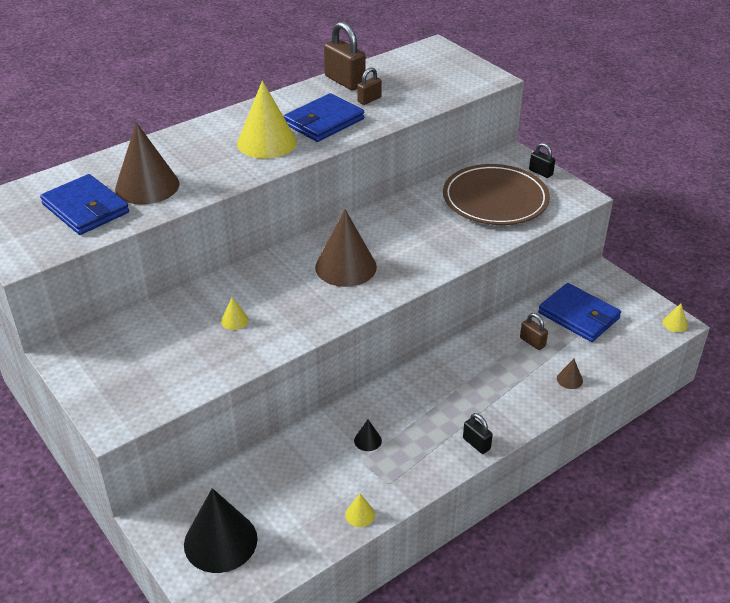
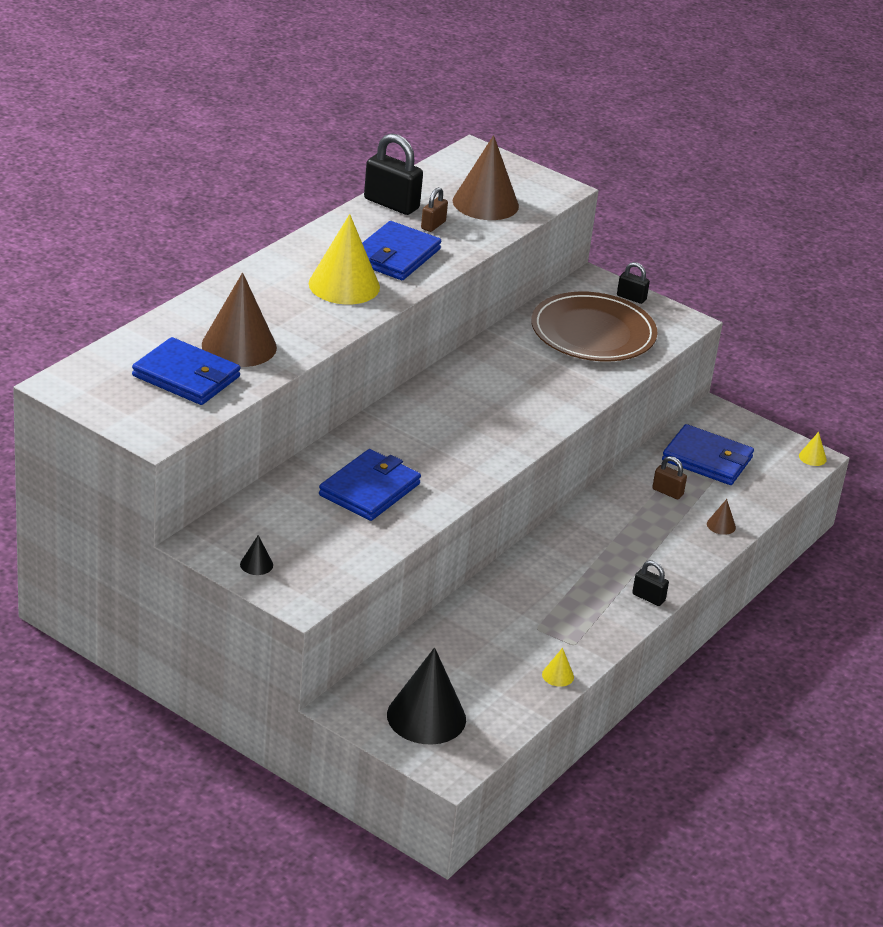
camera: 20 degrees left, 5 degrees down
yellow cone [221,297,249,330] -> blue wallet [319,449,421,521]
brown cone [315,209,377,287] -> brown cone moved to [453,135,519,220]
brown padlock [324,21,366,90] -> black padlock [364,133,423,215]
black cone [354,420,382,451] -> black cone moved to [240,535,273,575]

